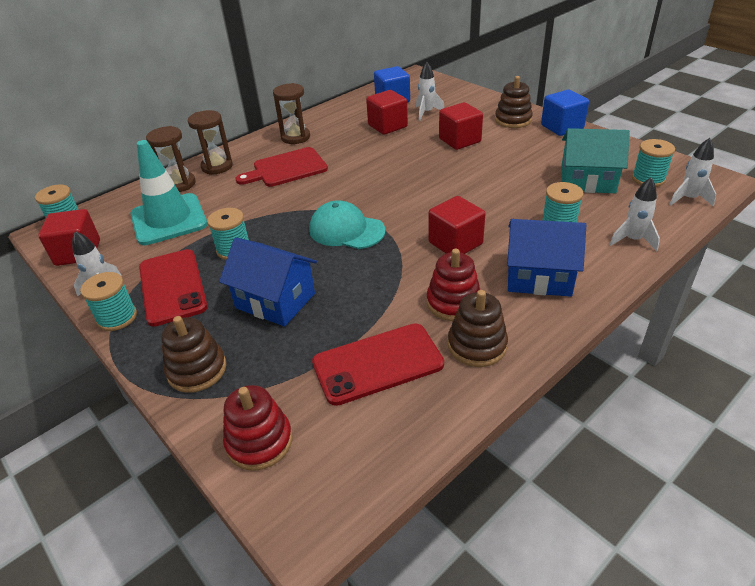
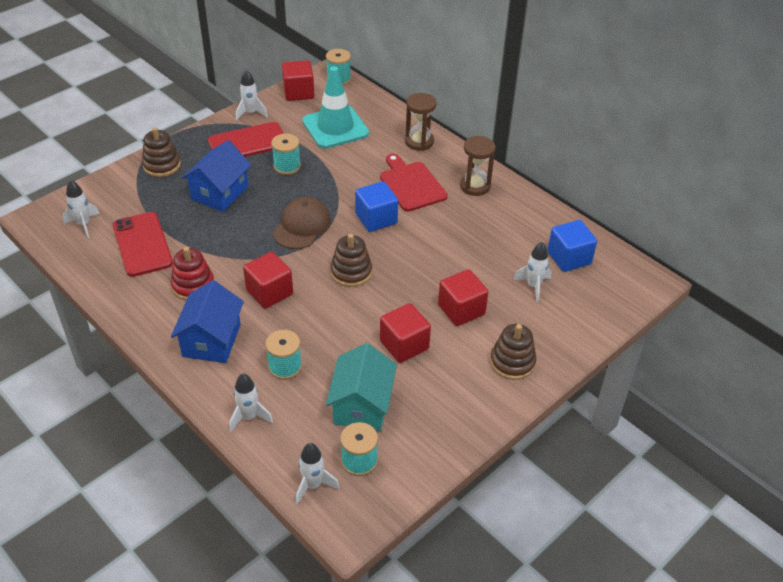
camera: 85 degrees right, 5 degrees up
turquoise spool [80,272,137,331] -> none
brown hourglass [146,126,196,192] -> none
red stacking toy [223,385,292,471] -> none
turquoise cap [309,200,385,249] -> brown cap [273,197,331,249]
red cube [366,90,408,135] -> red cube moved to [380,303,431,363]
brown stacking toy [448,290,508,367] -> brown stacking toy moved to [330,234,372,287]
blue cube [541,90,589,136] -> blue cube moved to [355,181,398,232]
none -> white rocket [62,179,100,238]

